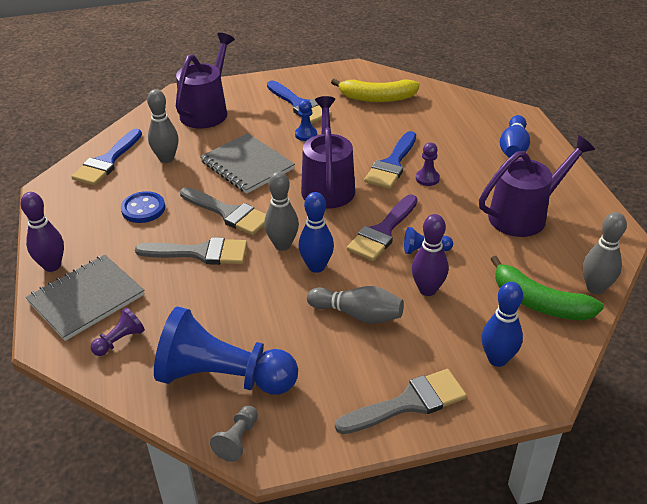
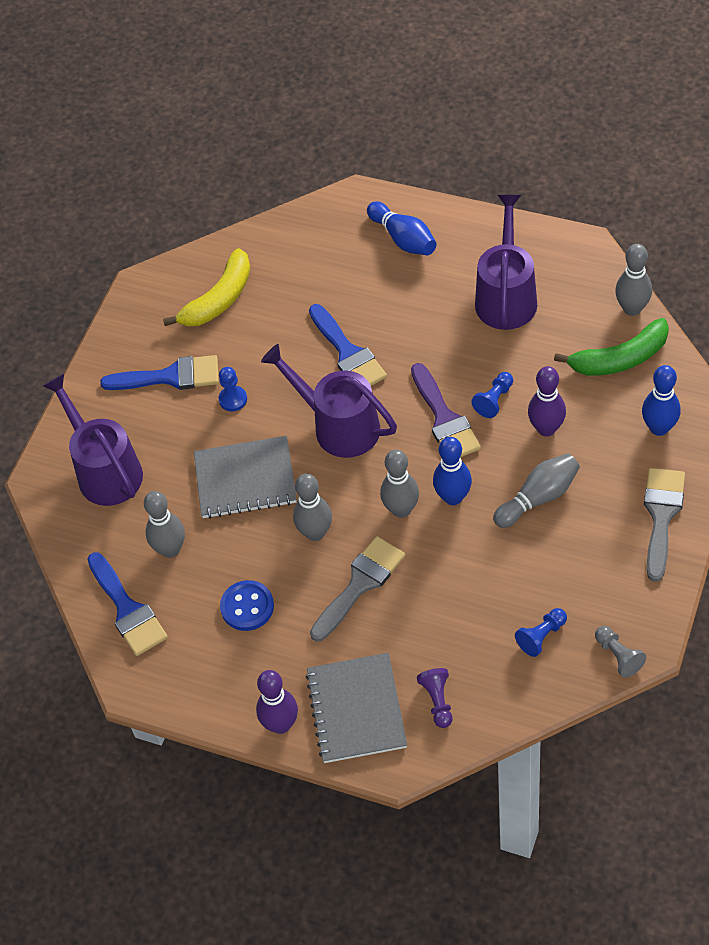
camera: 50 degrees left, 15 degrees up
blue pawn [154,306,298,395] -> blue pawn [515,608,567,657], size x0.42
grey brush [180,187,266,235] -> grey bowling pin [293,473,332,541]
purple pawn [416,143,440,186] -> none

